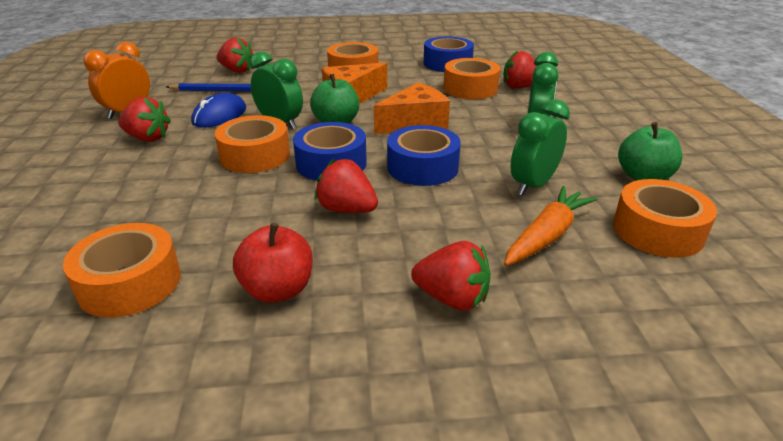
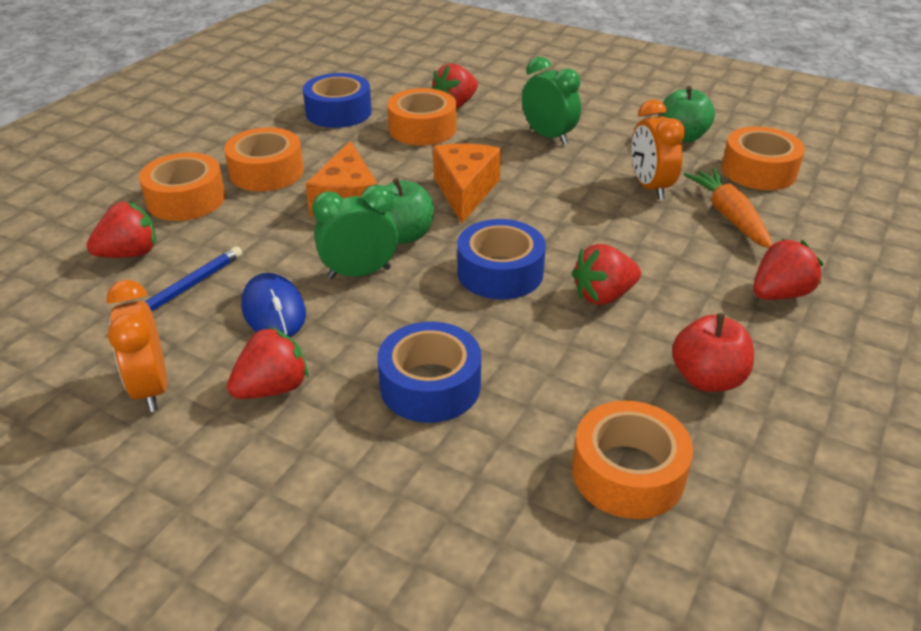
camera: 55 degrees left, 5 degrees up
orange tape [214,115,290,173] -> orange tape moved to [139,152,226,221]
blue tape [387,125,461,186] -> blue tape moved to [378,322,481,423]
green clock [511,99,570,196] -> orange clock [632,100,685,200]

